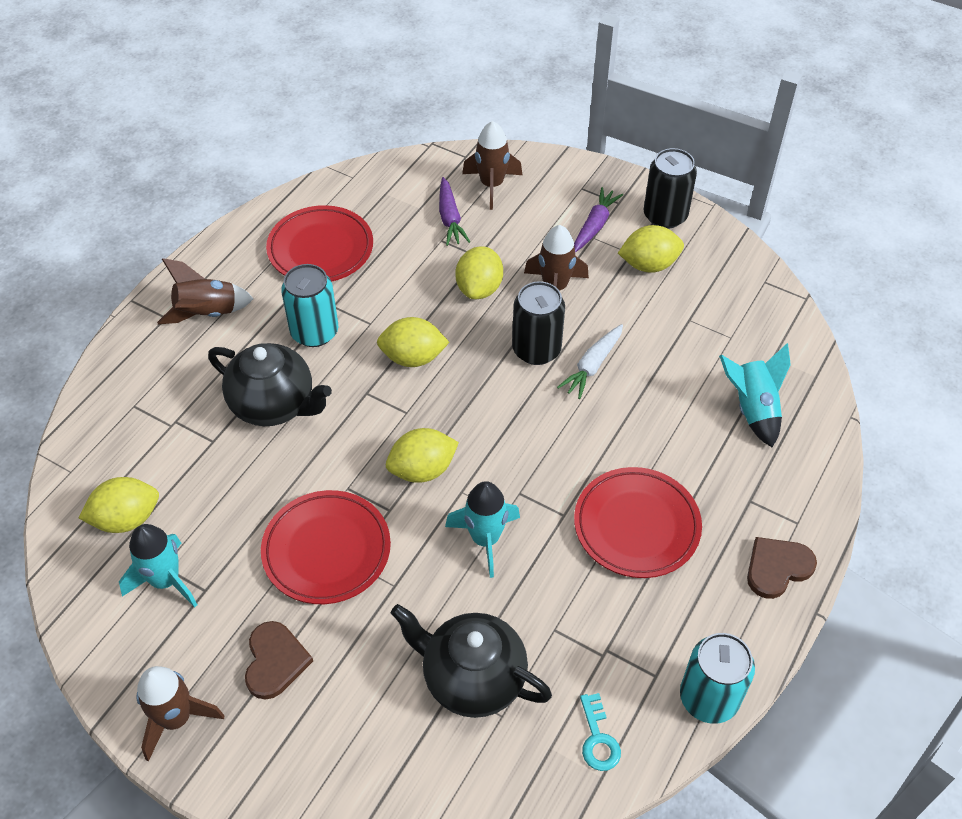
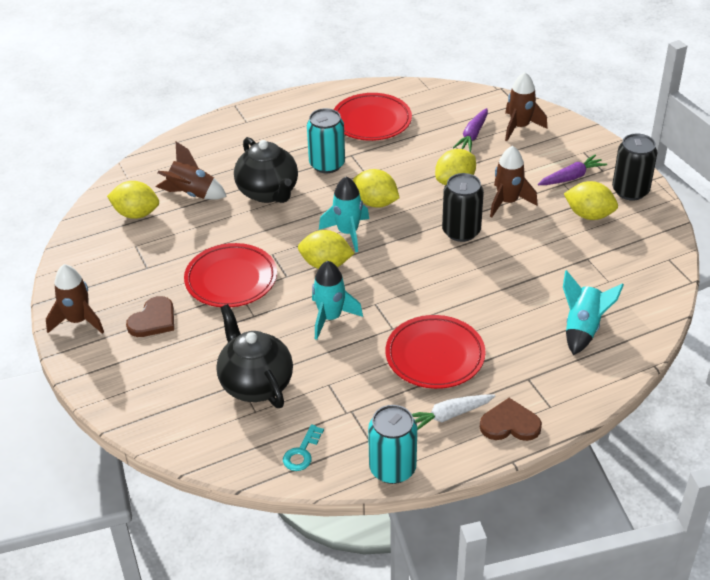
camera: 35 degrees right, 10 degrees down
turquoise rocket [119,524,197,607] -> turquoise rocket moved to [319,176,369,252]
brown rocket [157,258,254,324] -> brown rocket moved to [156,142,227,200]
white carrot [557,324,623,399] -> white carrot moved to [412,395,495,430]

